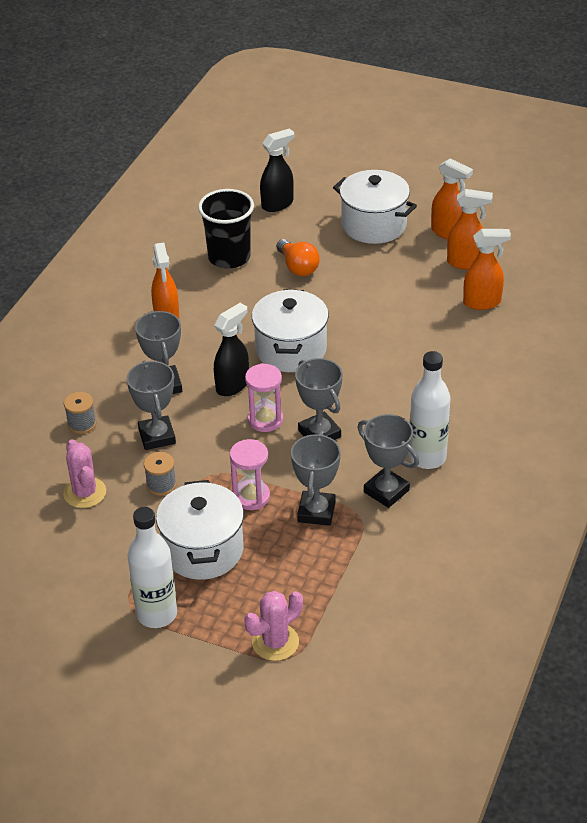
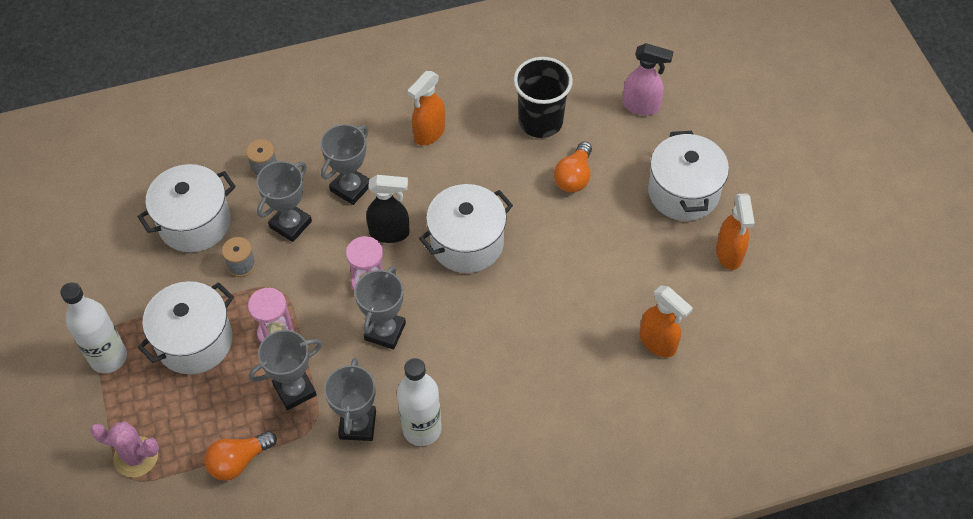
camera: 50 degrees right, 15 degrees up
pink cactus [63,439,106,508] -> white pot [138,164,236,252]
black spray bottle [260,128,294,212] -> pink spray bottle [623,43,674,115]
orange spray bottle [447,189,493,270] -> none
none -> orange light bulb [204,431,277,481]

